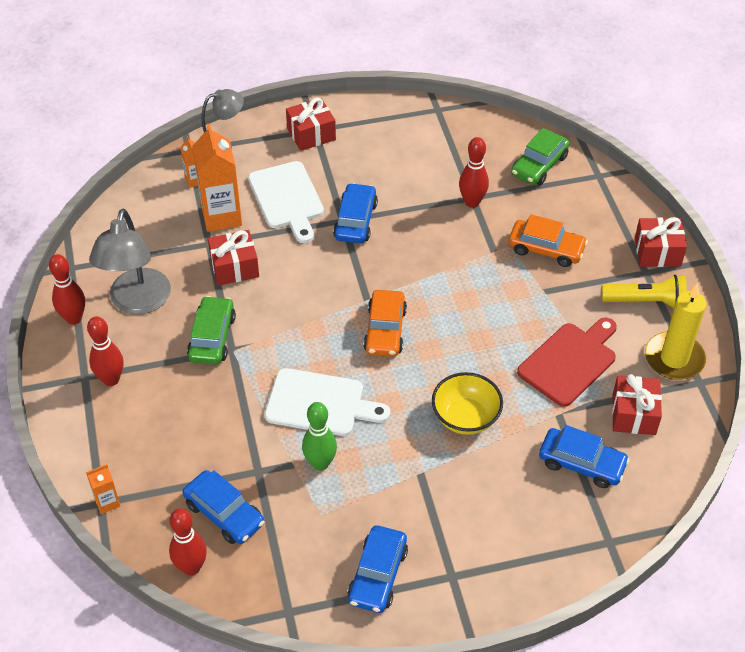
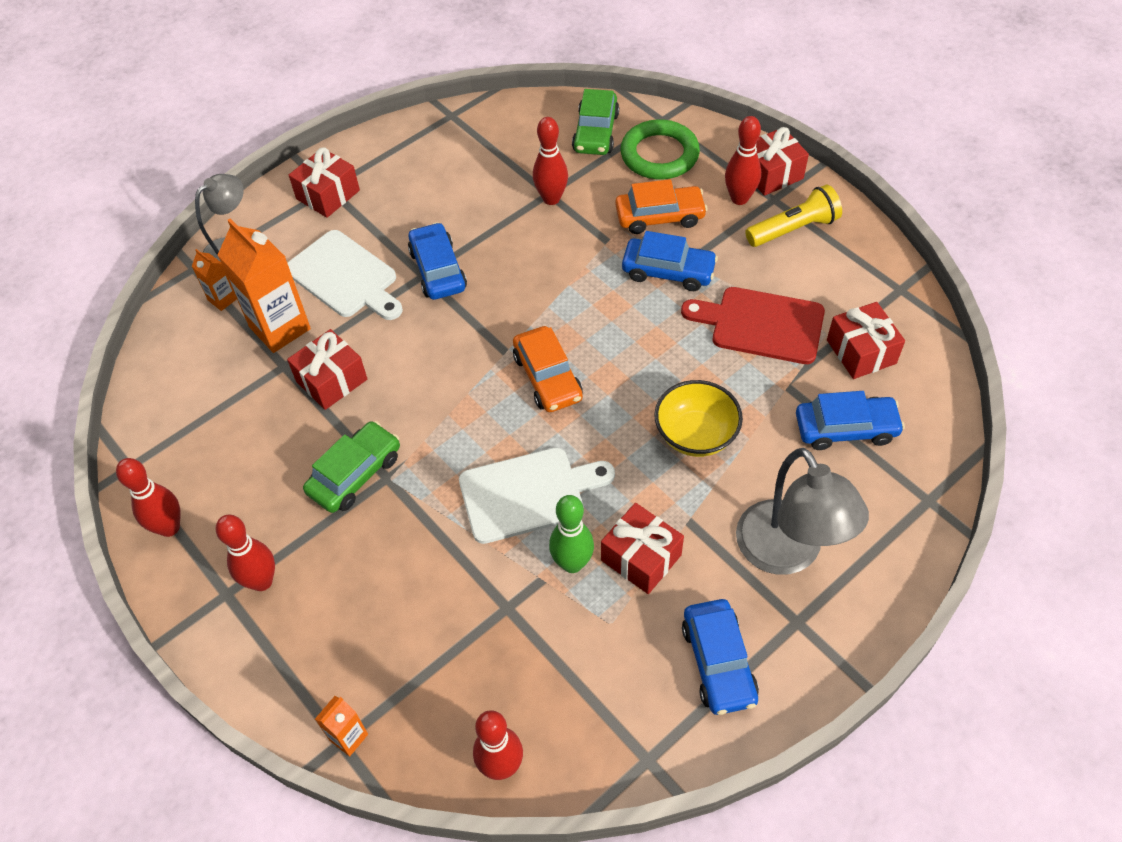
camera: 25 degrees left, 5 degrees up
grey lamp [89,209,171,315] -> grey lamp moved to [736,448,869,575]
blue car [182,470,265,544] -> blue car moved to [622,231,718,291]
green car [187,296,236,365] -> green car turned 60 degrees clockwise [303,421,400,513]
red cutting board [517,318,617,407] -> red cutting board turned 90 degrees counterclockwise [681,287,825,364]
yellow candle [645,283,706,380] -> none
none -> red gift [601,503,684,594]
none -> green ring [621,119,700,179]
none -> red bowling pin [725,116,761,205]

